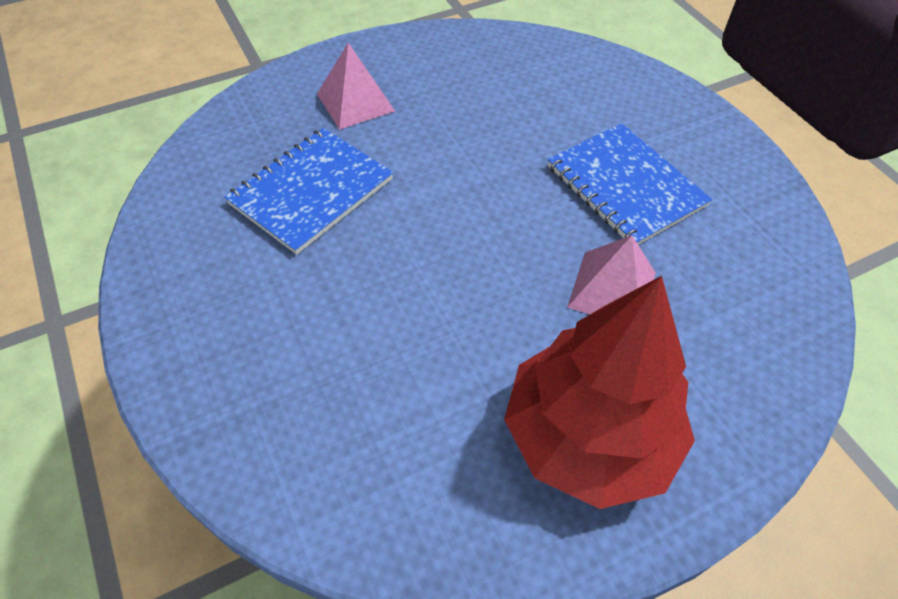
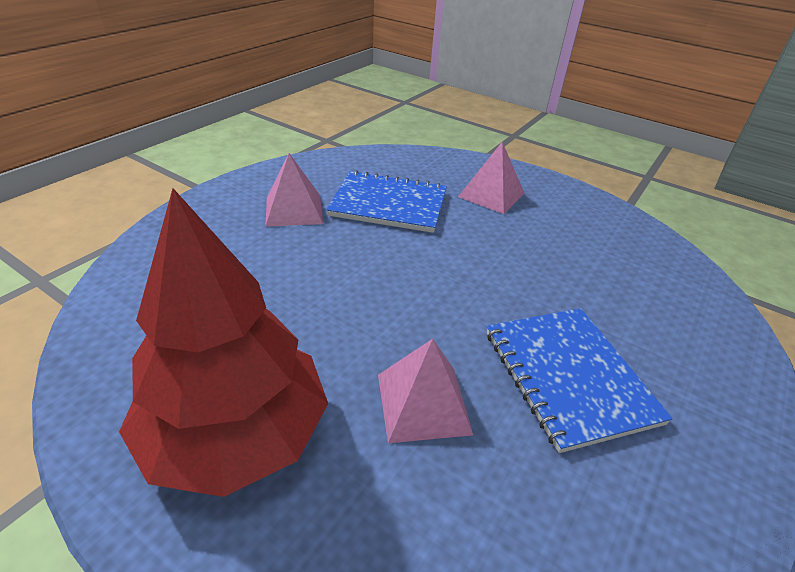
camera: 60 degrees right, 15 degrees down
blue notebook [548,123,712,245] -> blue notebook turned 45 degrees counterclockwise [487,308,673,453]
none -> pink pyramid [265,153,323,227]

